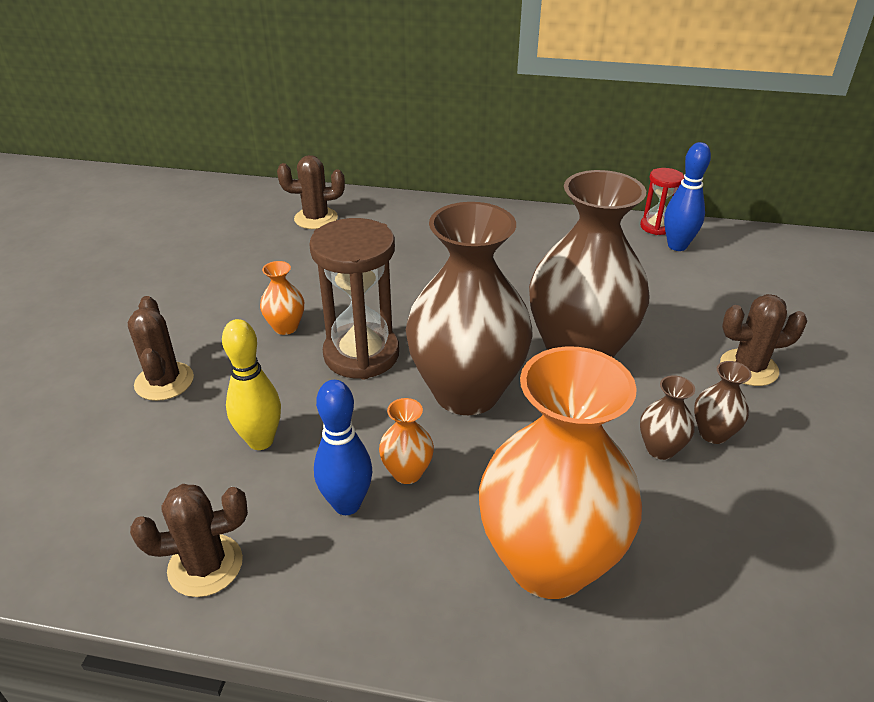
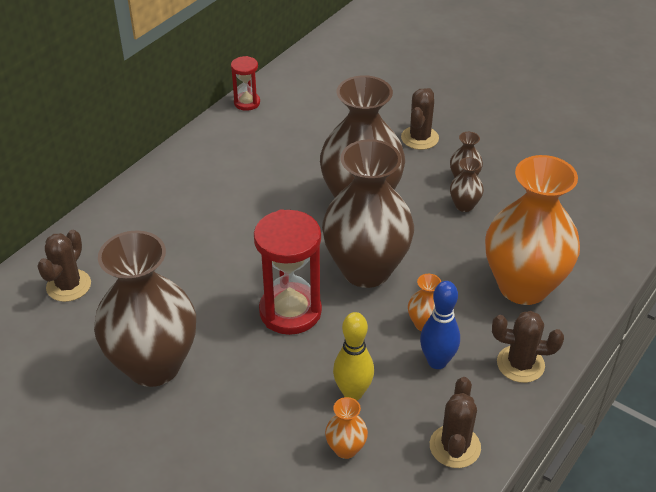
camera: 65 degrees left, 5 degrees up
brown cactus [128,296,194,401] -> brown cactus moved to [492,311,564,383]
orange vase [260,261,304,335] -> orange vase moved to [325,397,368,459]
brown hourglass [309,218,399,379] -> red hourglass [254,209,322,335]
blue bowling pin [664,142,711,251] -> none
none -> brown vase [94,230,196,387]

